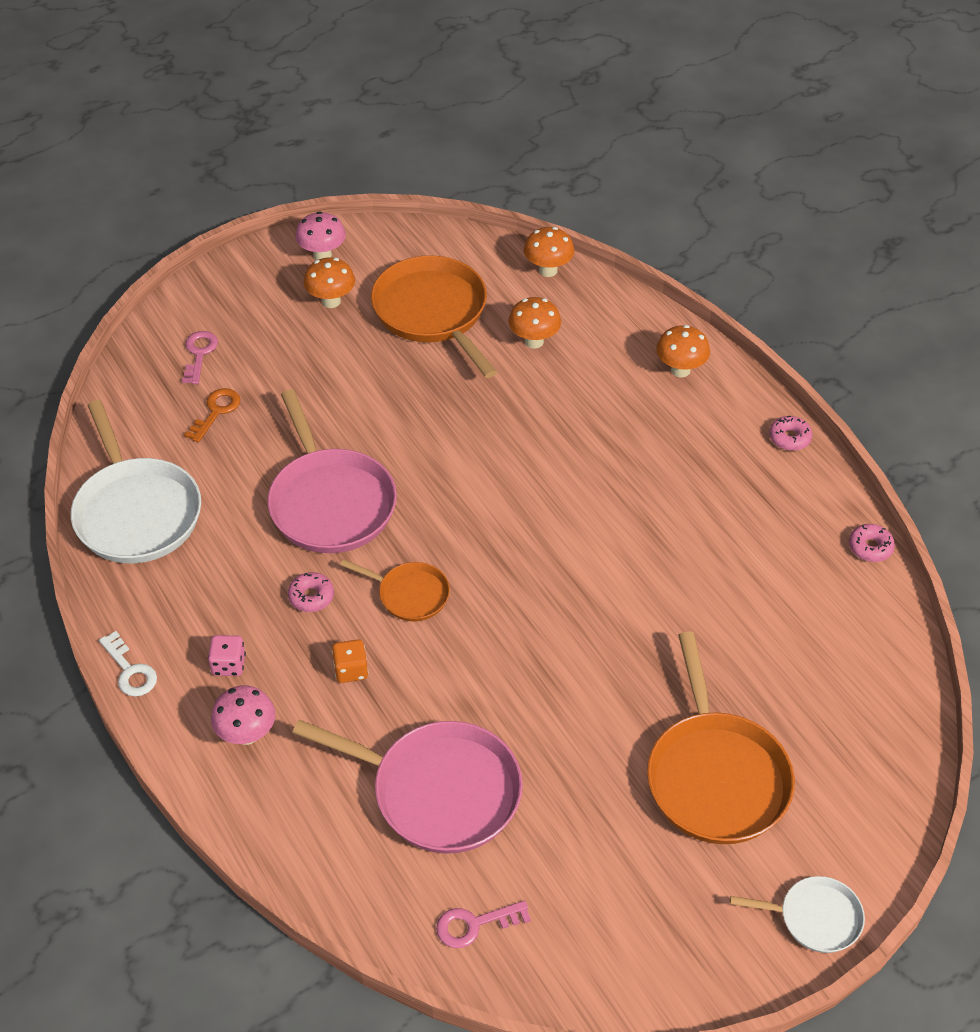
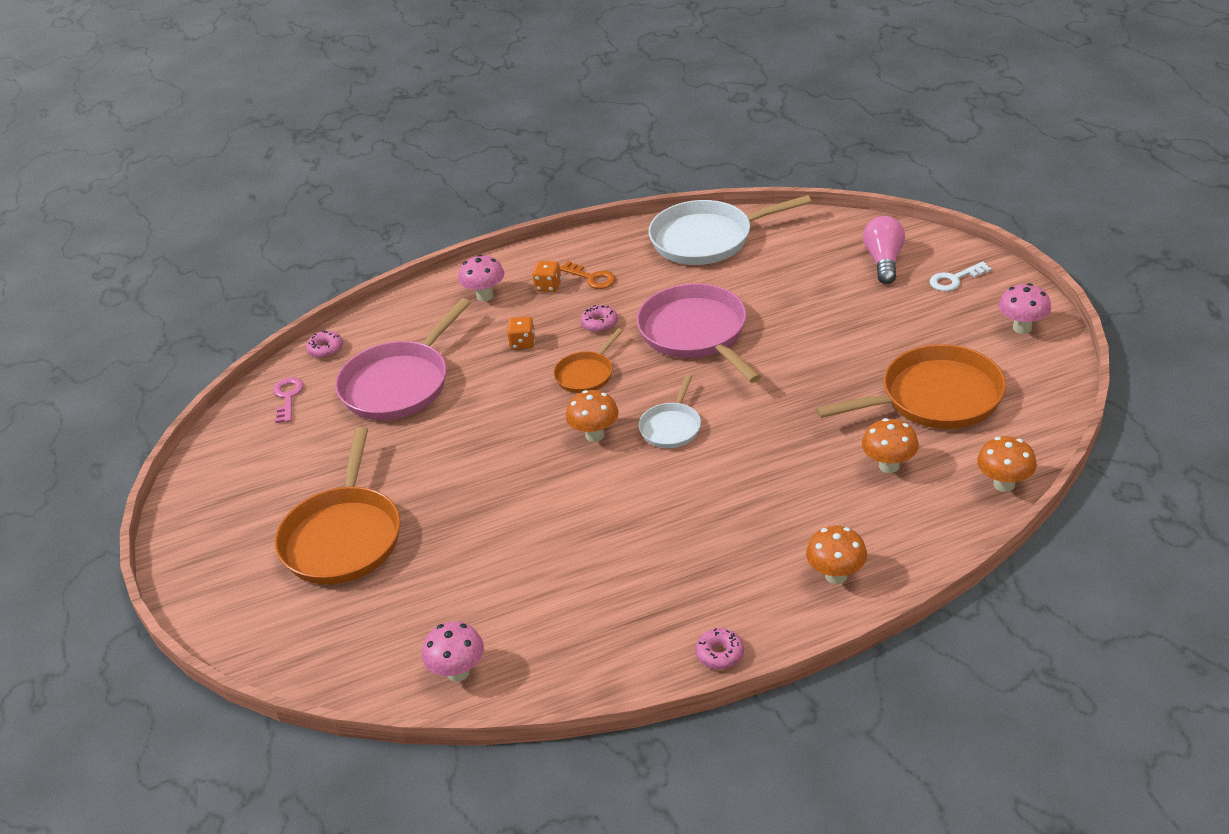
camera: 105 degrees right, 10 degrees down
white key [99,631,157,697] -> white key moved to [929,261,992,291]
pink key [182,331,218,384] -> pink light bulb [863,216,905,284]
orange key [184,388,240,443] -> orange key moved to [560,261,616,289]
pink dice [208,635,246,676] -> orange dice [532,261,562,292]
pink pan [267,389,397,553] -> pink pan turned 75 degrees clockwise [637,283,761,383]
orange mushroom [303,257,355,308] -> orange mushroom moved to [566,390,619,442]
orange pan [647,632,795,844] -> orange pan turned 90 degrees counterclockwise [275,427,400,584]
white pan [730,876,865,953] -> white pan moved to [639,374,701,448]
pink donut [849,524,895,562] -> pink donut moved to [306,330,343,358]
none -> pink mushroom [422,621,484,682]

